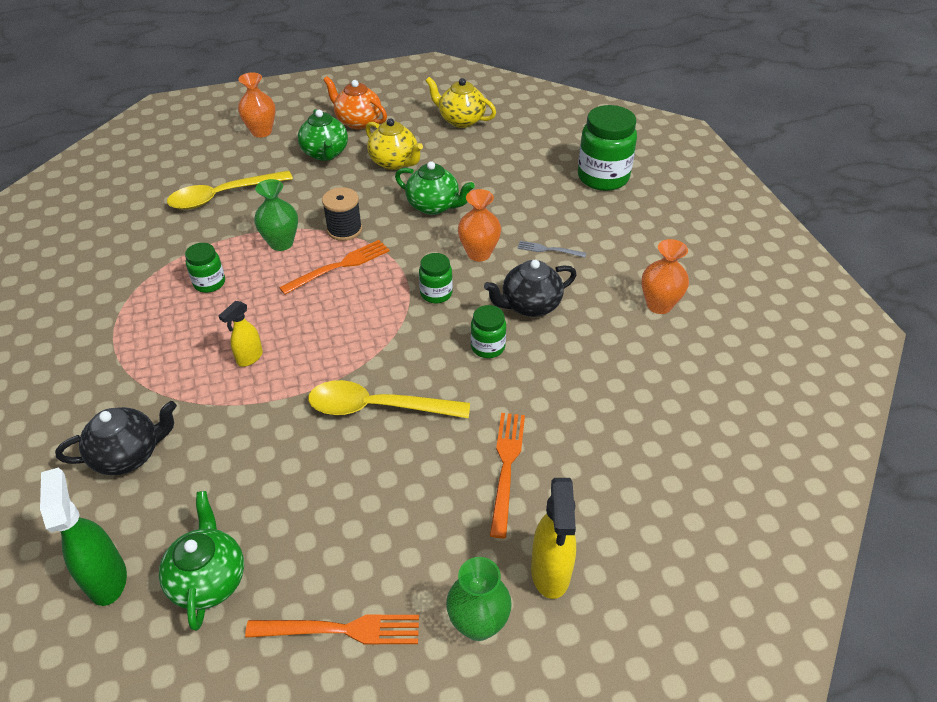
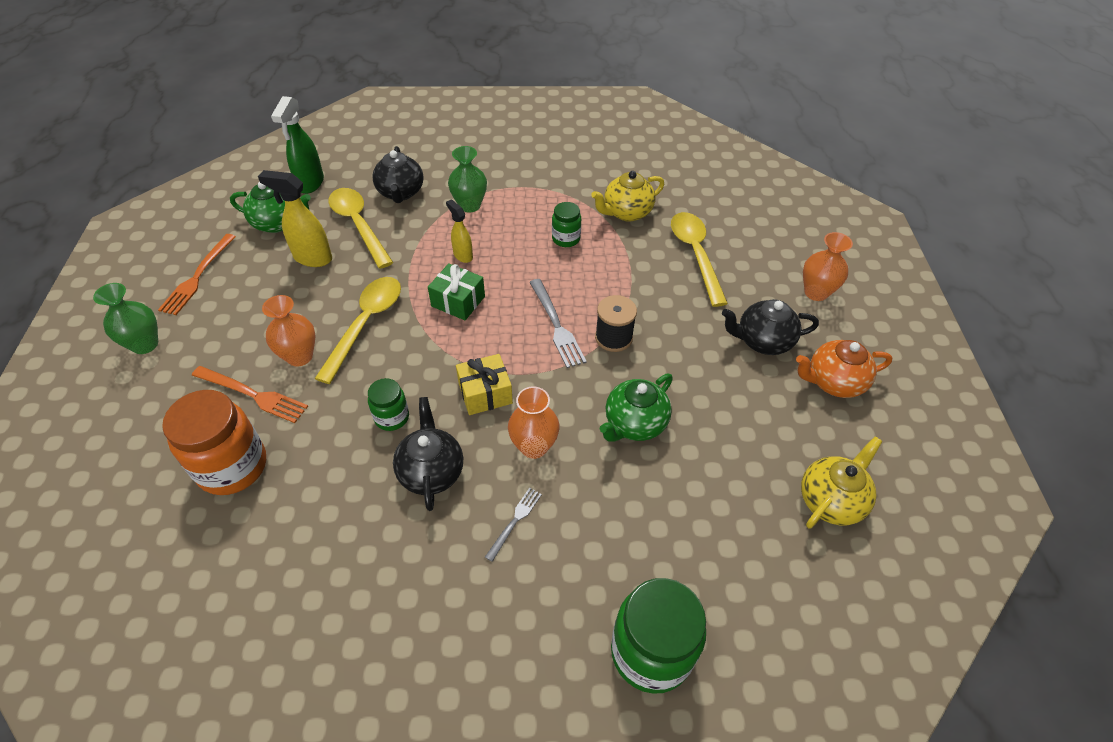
camera: 105 degrees right, 5 degrees up
green spray bottle [40,468,127,606] -> green spray bottle turned 105 degrees clockwise [271,96,324,194]
green vase [254,179,298,251] -> green vase moved to [448,146,487,213]
orange fork [279,240,390,295] -> grey fork [529,279,587,368]
green teapot [298,109,348,161] -> black teapot [722,299,819,355]
orange teapot [323,76,387,129] -> orange teapot turned 150 degrees counterclockwise [796,340,893,398]
yellow teapot [365,118,423,170] -> yellow teapot moved to [591,171,664,222]
green jar [419,253,453,303] -> yellow gift [456,354,513,415]
yellow spray bottle [531,478,576,599] -> yellow spray bottle moved to [258,170,332,267]
orange vase [641,239,689,314] -> orange vase moved to [262,295,315,367]
none -> orange jar [162,390,266,495]
none -> yellow spoon [328,188,393,269]
none -> green gift [428,263,485,320]

